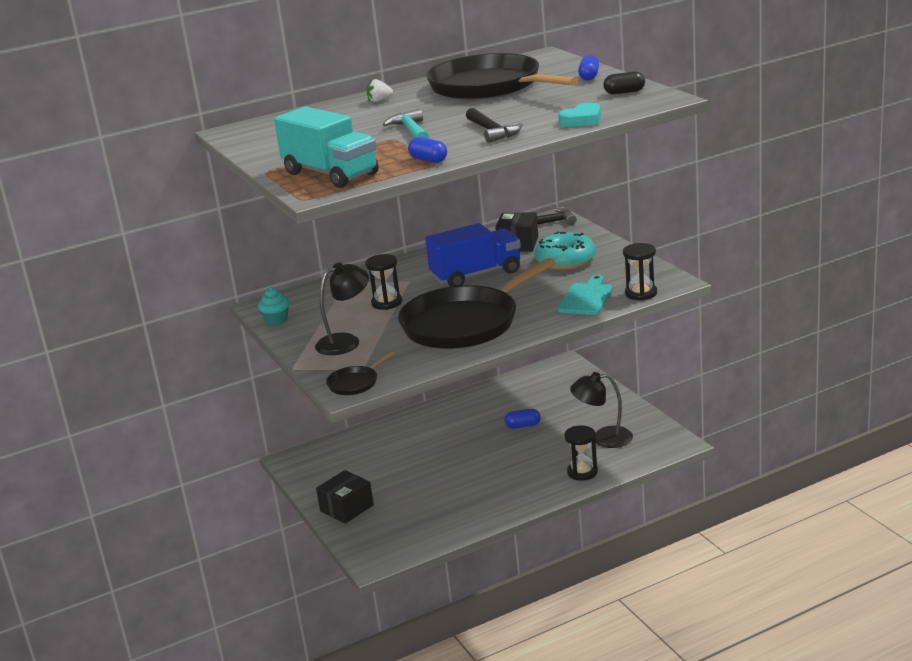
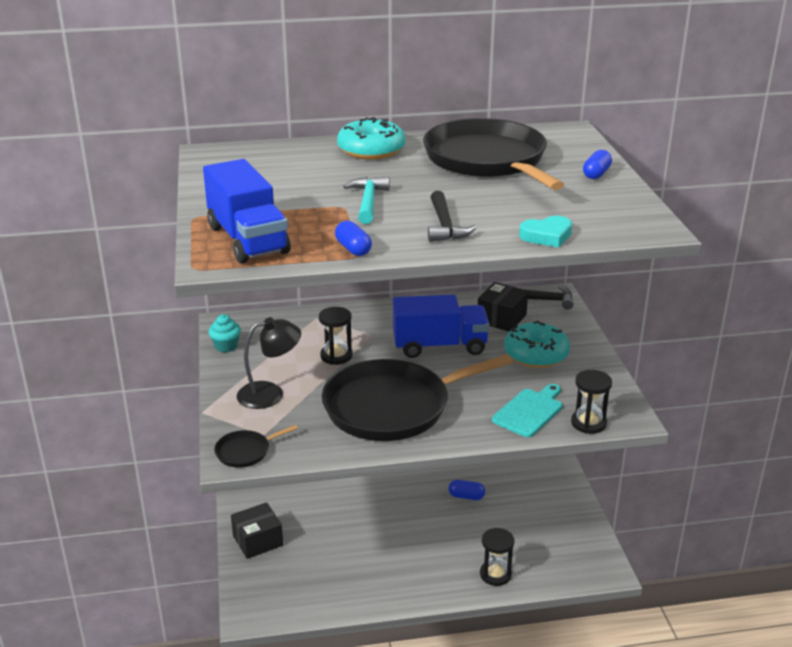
camera: 15 degrees right, 5 degrees up
turquoise truck [274,106,379,188] -> blue truck [203,159,291,264]
white strawberry [367,79,393,102] -> turquoise donut [337,117,405,160]
black lamp [570,372,633,448] -> none
black capsule [603,71,645,95] -> none

